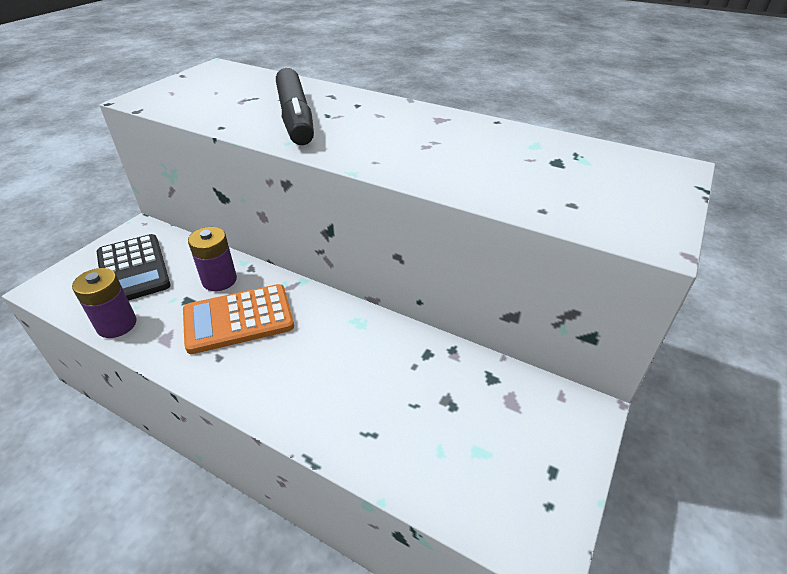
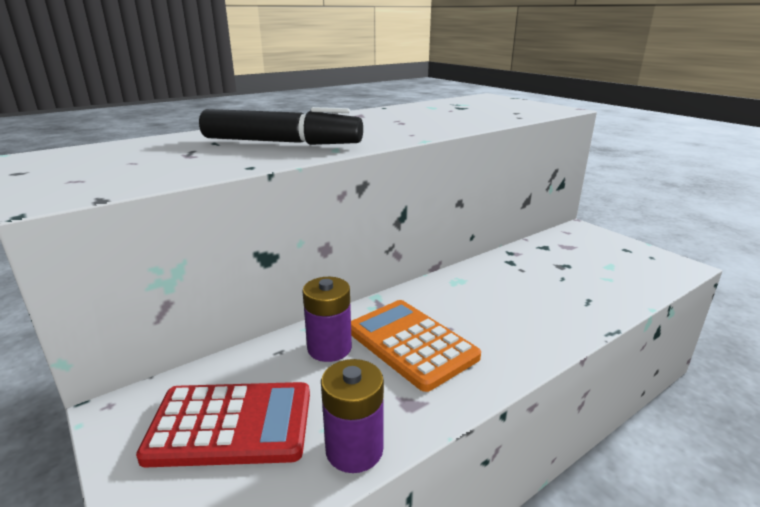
camera: 65 degrees left, 15 degrees down
black calculator [97,234,171,301] -> red calculator [136,382,310,468]
orange calculator [183,284,294,354] -> orange calculator turned 135 degrees clockwise [351,300,481,392]

